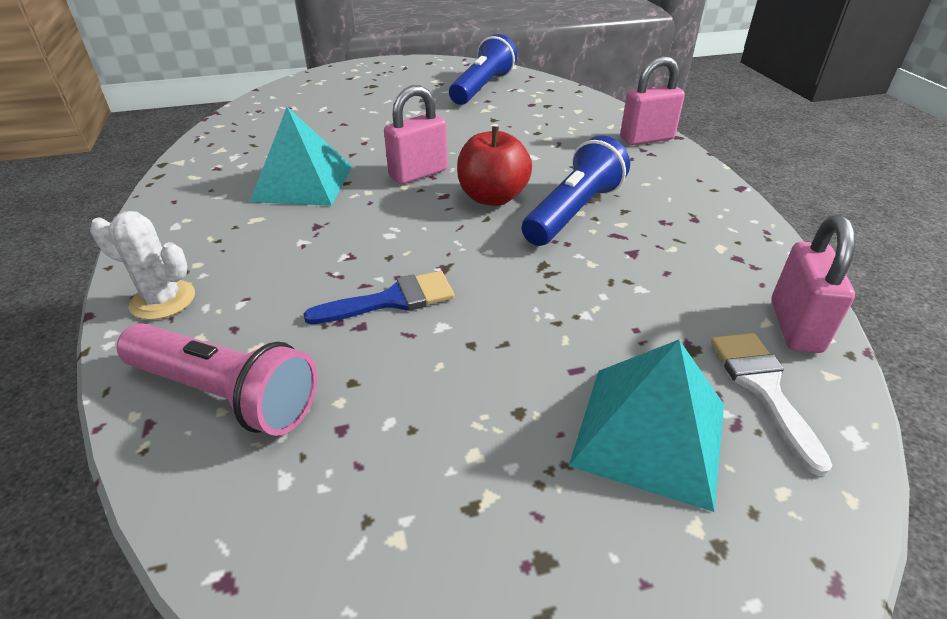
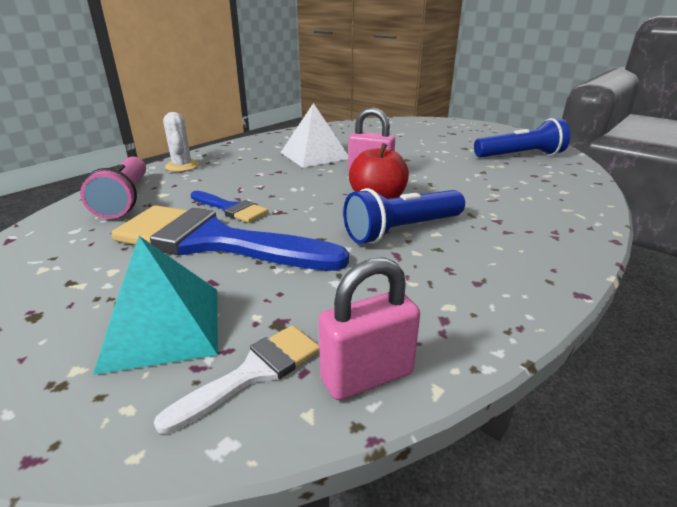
camera: 55 degrees right, 10 degrees down
turquoise pyramid [250,107,352,206] -> white pyramid [280,103,348,168]
blue flashlight [522,135,630,246] -> blue flashlight turned 150 degrees clockwise [343,188,465,244]
pink padlock [620,56,685,145] -> none
none -> blue brush [111,205,349,271]

